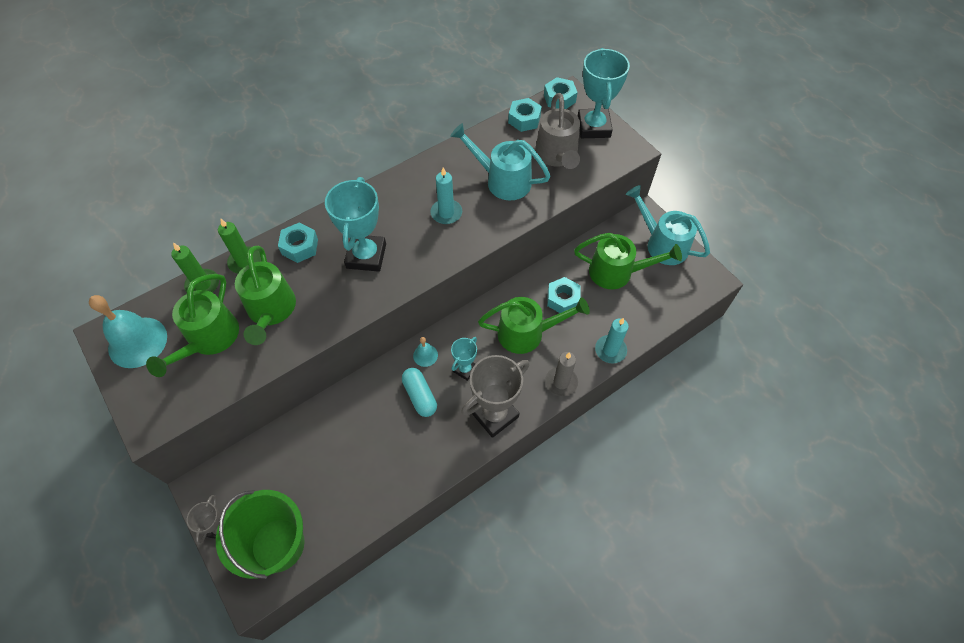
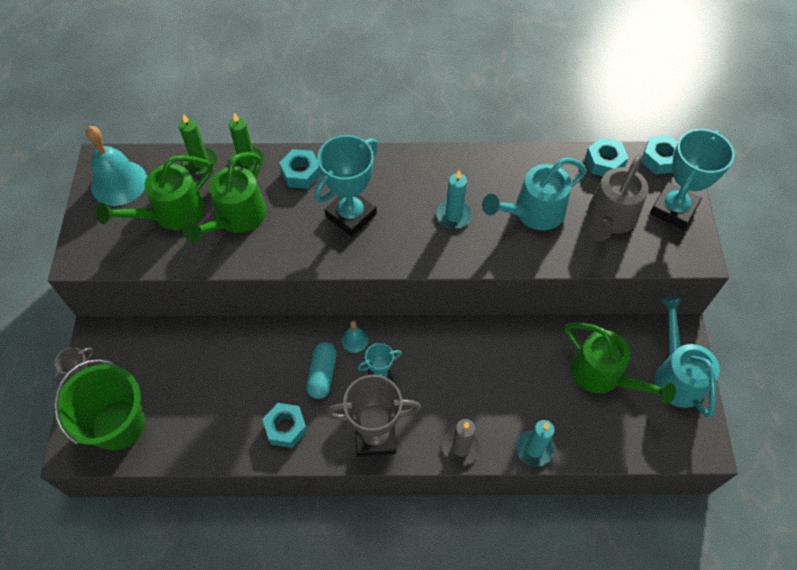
camera: 35 degrees right, 0 degrees up
turquoise watering can [450,123,550,201] -> turquoise watering can turned 90 degrees counterclockwise [482,158,587,230]
green watering can [478,297,590,354] -> none
turquoise nut [547,277,580,313] -> turquoise nut moved to [262,403,307,448]

